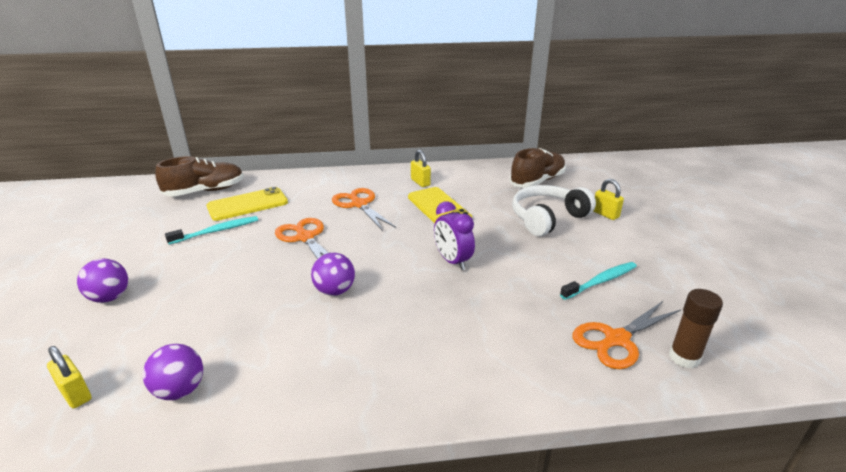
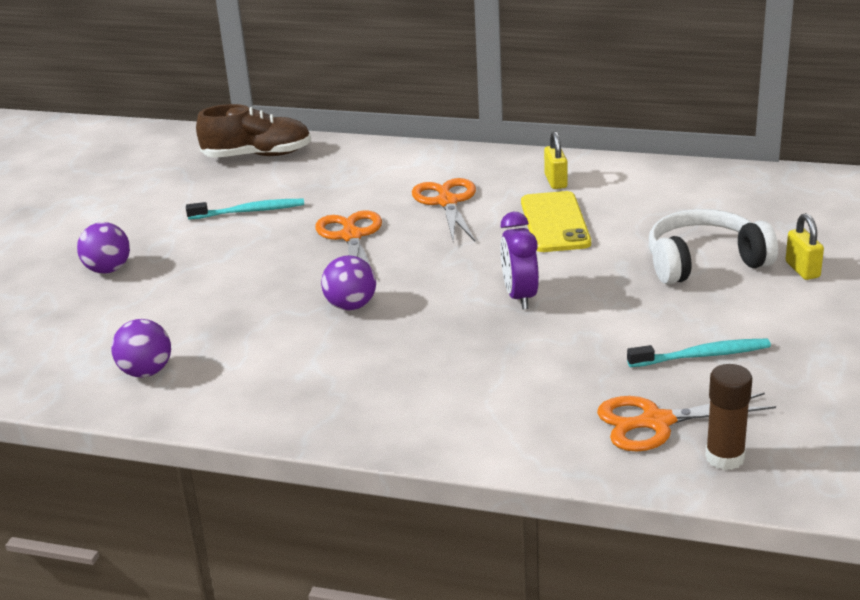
camera: 25 degrees right, 0 degrees up
yellow padlock [47,346,91,408] -> none
yellow phone [206,187,288,221] -> none
brown shoe [509,148,566,188] -> none

